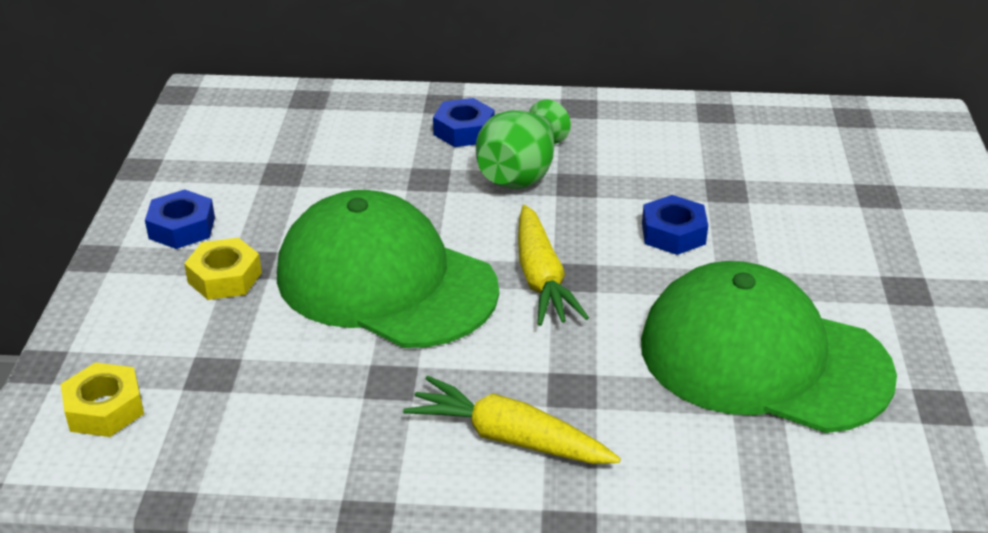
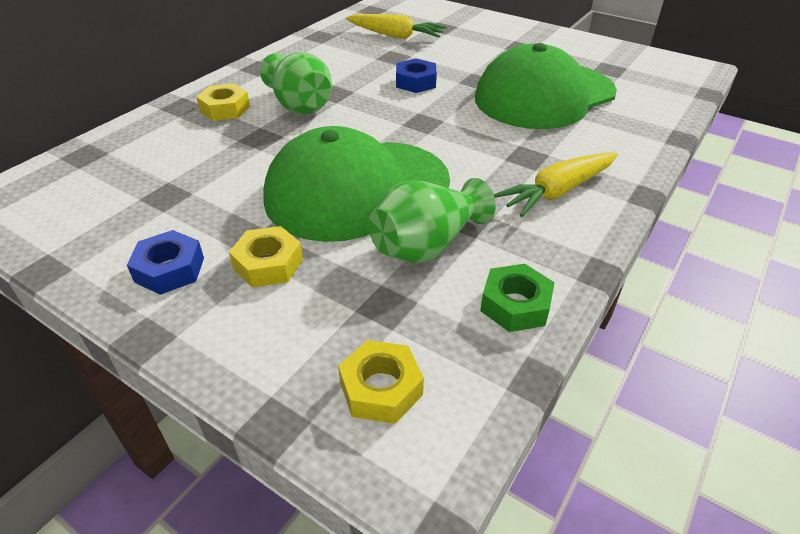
camera: 60 degrees left, 5 degrees up
blue nut [433,98,495,147] -> yellow nut [196,84,250,121]
yellow carrot [518,205,589,326] -> yellow carrot moved to [346,14,447,39]
none -> green vase [368,178,496,263]
none -> green nut [480,264,555,332]

